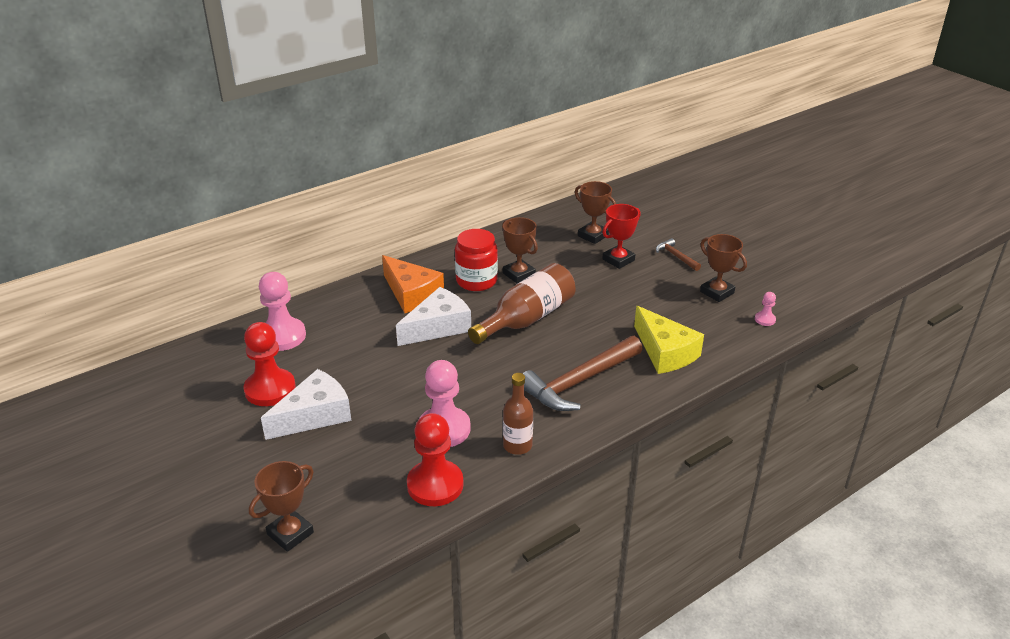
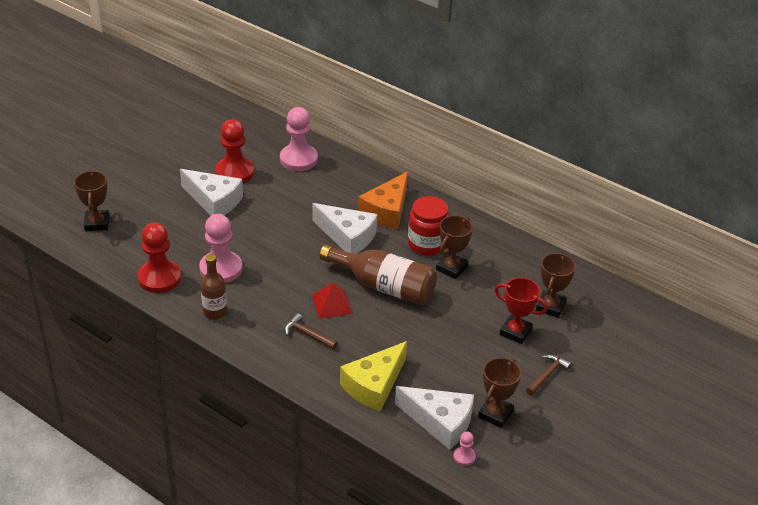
camera: 70 degrees right, 5 degrees up
brown trophy [249,461,314,552] -> brown trophy turned 60 degrees clockwise [74,170,109,231]
brown hammer [523,336,643,411] -> brown hammer [284,313,338,350], size x0.47
none -> red pyramid [312,282,353,319]
none -> white cheese [395,386,474,450]

